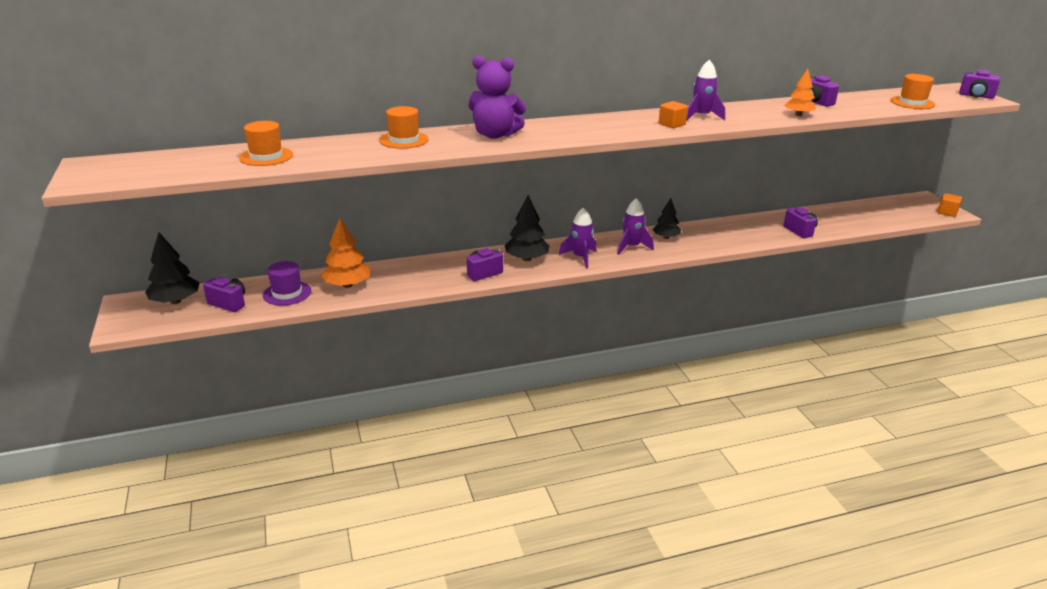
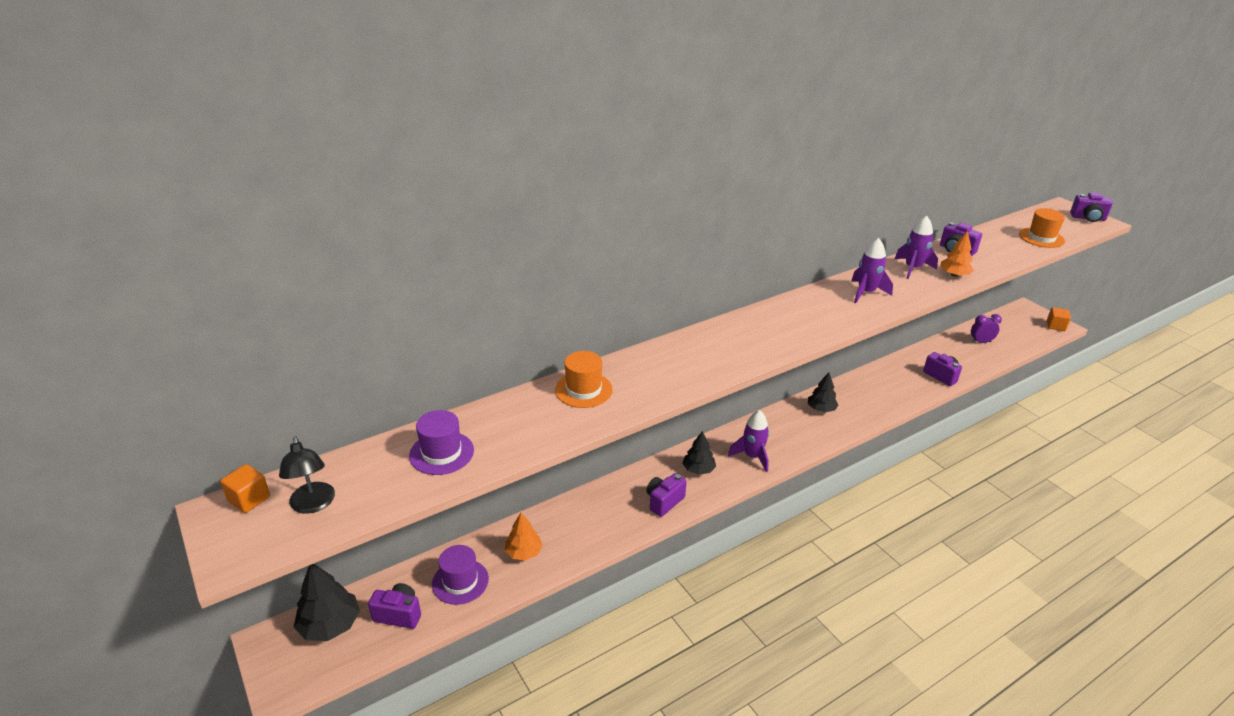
camera: 15 degrees left, 5 degrees up
orange hat [239,121,293,166] -> purple hat [409,410,474,475]
orange tree [321,218,370,288] -> orange tree [505,513,543,561], size x0.66
purple teddy bear [468,56,526,139] -> none
black tree [504,195,550,261] -> black tree [682,431,716,475], size x0.66
purple rocket [618,198,654,255] -> purple rocket moved to [895,215,938,279]
orange cube [659,101,688,128] -> orange cube moved to [220,464,270,513]
none -> black lamp [279,436,335,514]
none -> purple clock [971,314,1002,343]

